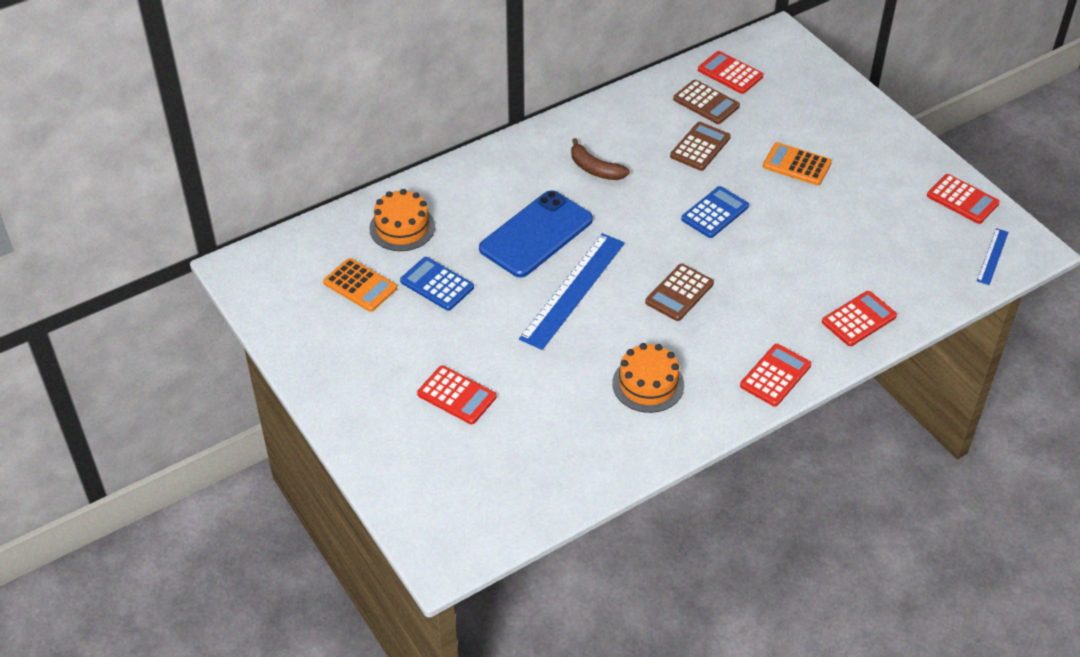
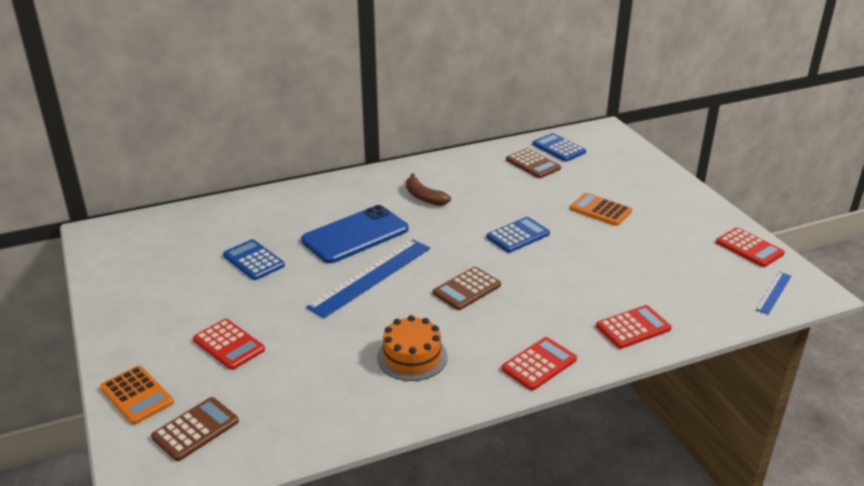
camera: 10 degrees right, 15 degrees down
orange calculator [323,258,397,312] -> orange calculator moved to [100,365,174,424]
orange cake [369,189,435,251] -> none
brown calculator [670,122,731,171] -> brown calculator moved to [151,397,239,461]
red calculator [698,51,763,94] -> blue calculator [532,133,586,161]

